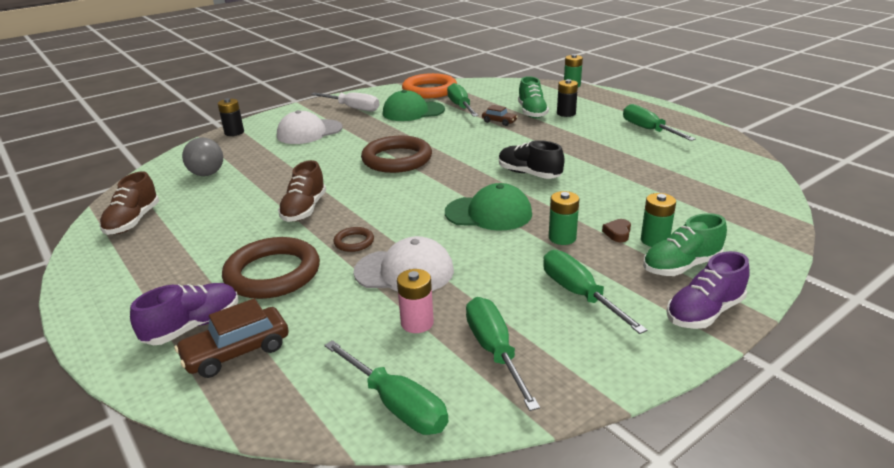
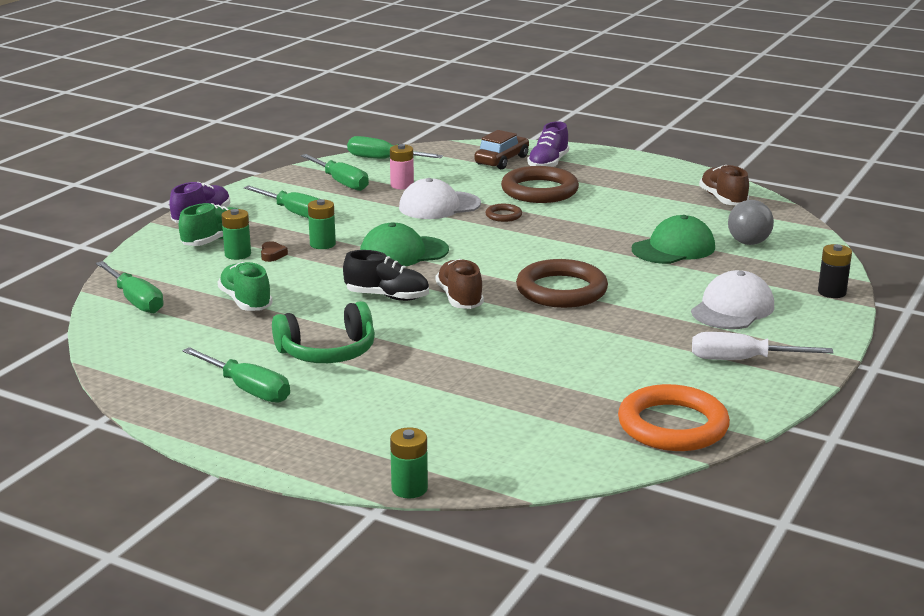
camera: 155 degrees right, 5 degrees down
brown shoe [278,160,326,222] -> brown shoe moved to [436,259,484,309]
green cap [383,90,445,121] -> green cap moved to [632,215,715,264]
green screwdriver [447,83,478,117] -> green screwdriver moved to [96,261,164,313]
brown car [482,105,518,126] -> none
green shoe [518,76,549,118] -> green shoe moved to [218,262,273,311]
black battery [557,79,578,117] -> none
none -> green headphones [272,301,375,363]

